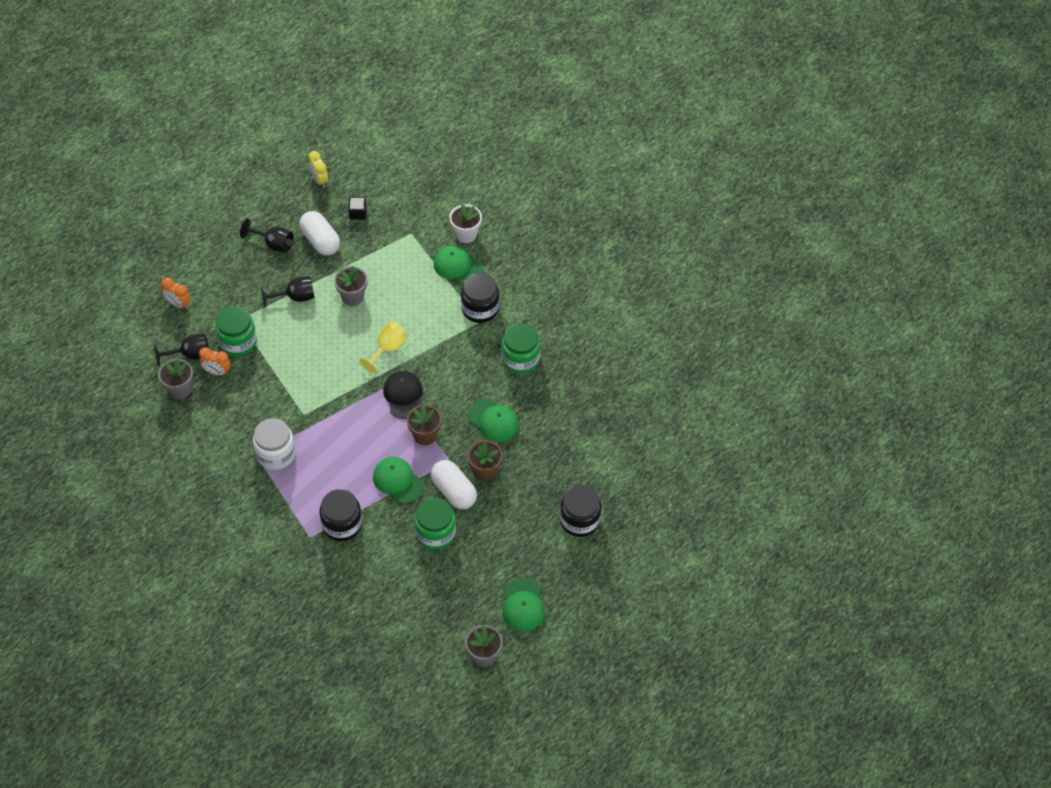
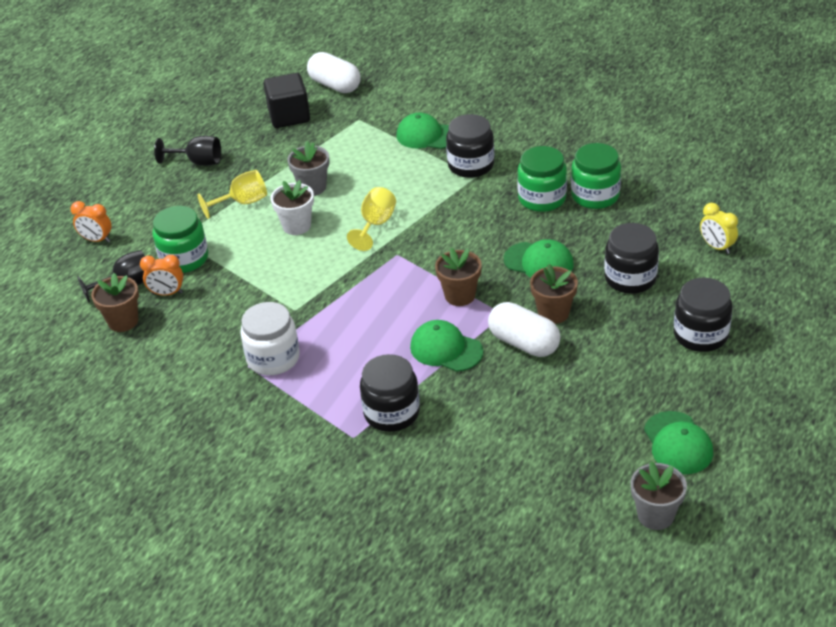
camera: 10 degrees left, 15 degrees down
grey flower pot [158,359,193,399] -> brown flower pot [91,273,139,332]
black goblet [261,276,315,308] -> yellow goblet [197,170,267,219]
white capsule [299,211,340,255] -> white capsule moved to [307,52,361,93]
yellow clock [309,151,328,188] -> yellow clock moved to [700,203,738,254]
black cube [348,197,367,220] -> black cube [263,73,310,128], size x1.90
black cap [383,371,423,419] -> none
green jar [414,498,456,550] -> green jar moved to [571,143,621,209]
white flower pot [450,204,482,243] -> white flower pot moved to [270,180,314,235]
none -> black jar [604,223,659,294]

